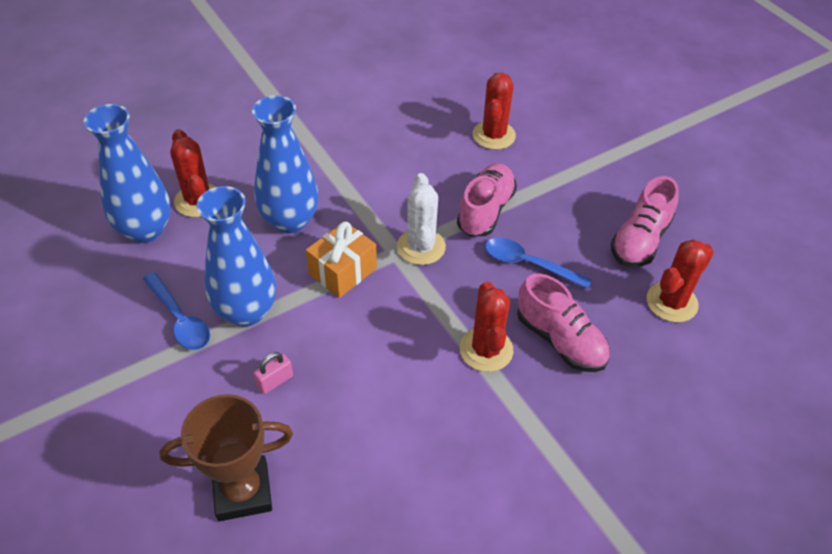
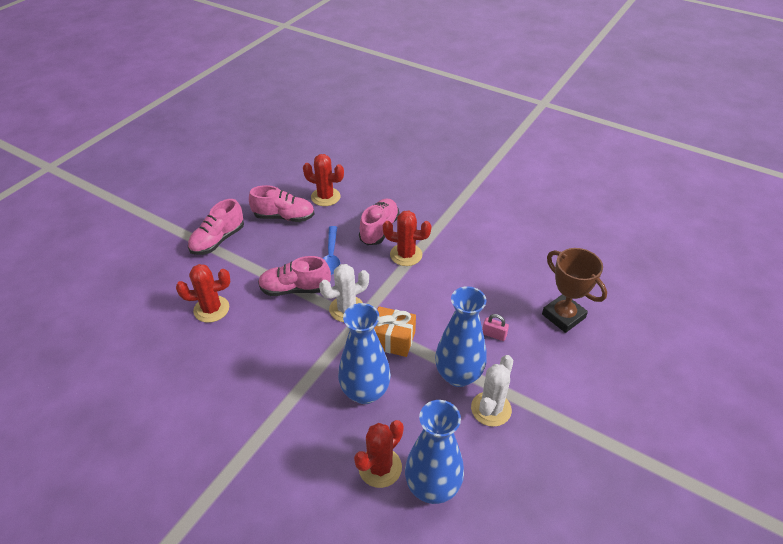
camera: 115 degrees left, 5 degrees down
blue spoon [143,272,210,350] -> white cactus [471,355,513,427]
red cactus [460,282,513,372] -> red cactus turned 45 degrees clockwise [383,210,432,266]
none -> pink shoe [188,199,244,255]

